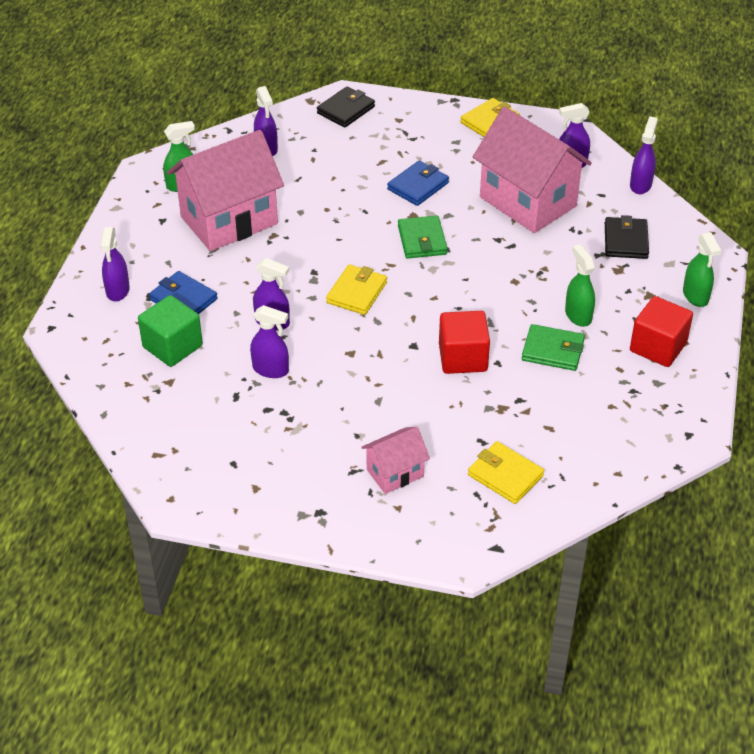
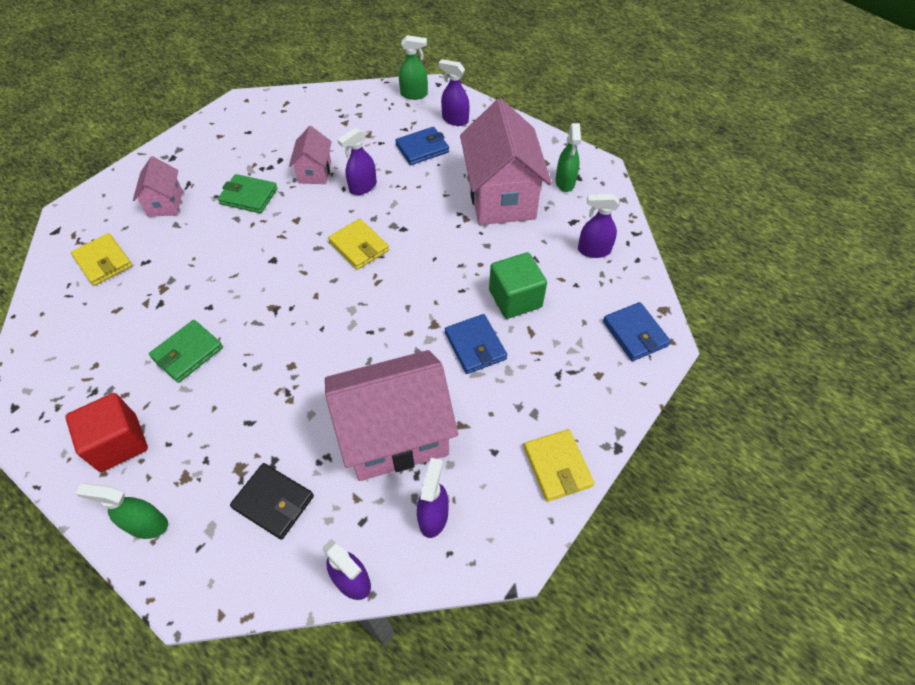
camera: 115 degrees right, 10 degrees up
green cube [138,295,203,367] -> green cube moved to [489,252,547,319]
purple spray bottle [250,305,289,378] -> pink house [289,126,332,184]
black wallet [317,87,375,127] -> blue wallet [603,302,671,361]
green wallet [398,216,448,259] -> green wallet moved to [218,174,278,213]
red cube [439,311,490,374] -> none
yellow wallet [468,441,544,504] -> yellow wallet turned 75 degrees clockwise [71,233,132,286]
green spray bottle [565,244,595,327] -> green spray bottle moved to [399,35,428,100]

